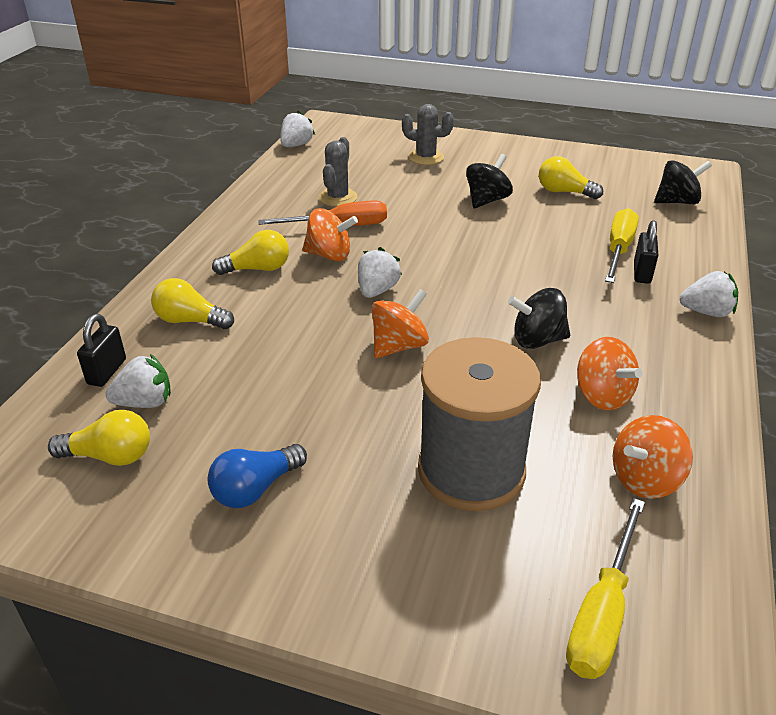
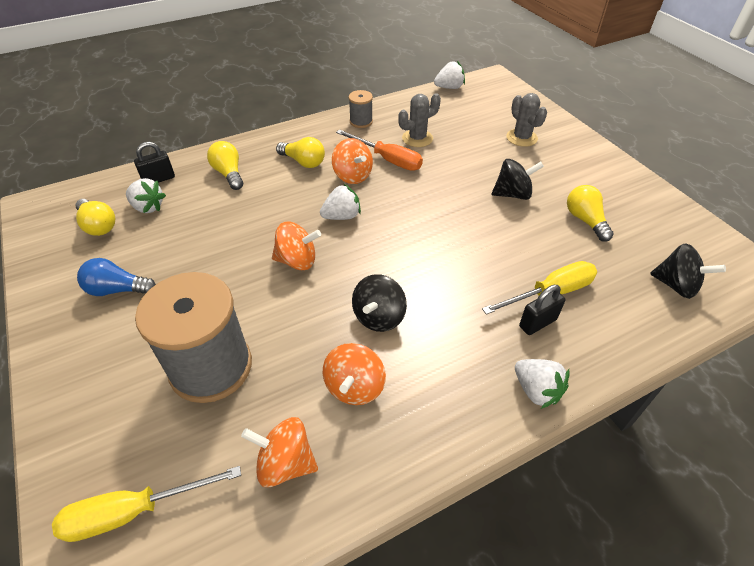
camera: 45 degrees right, 10 degrees up
black spinning top [508,288,570,349] -> black spinning top turned 105 degrees counterclockwise [352,274,407,332]
none -> grey spool [349,90,373,128]

